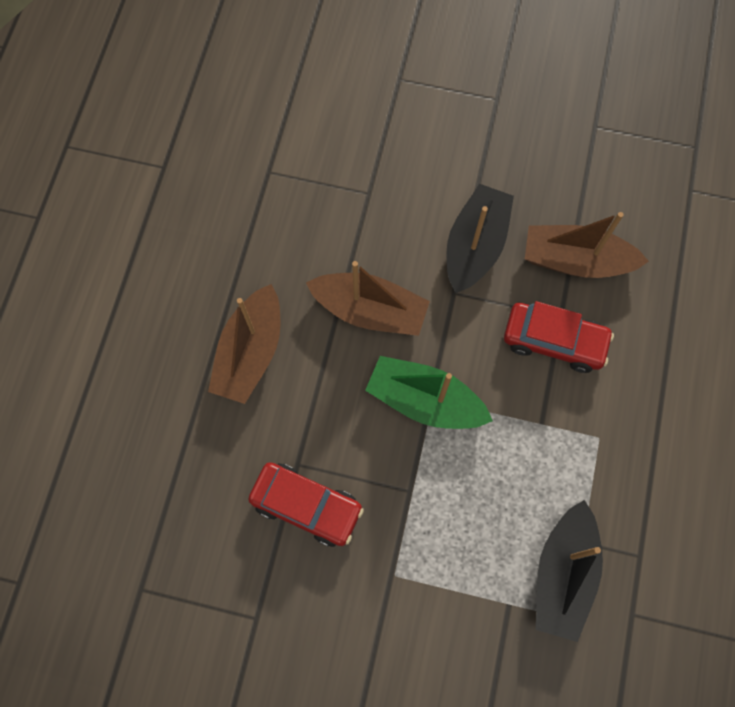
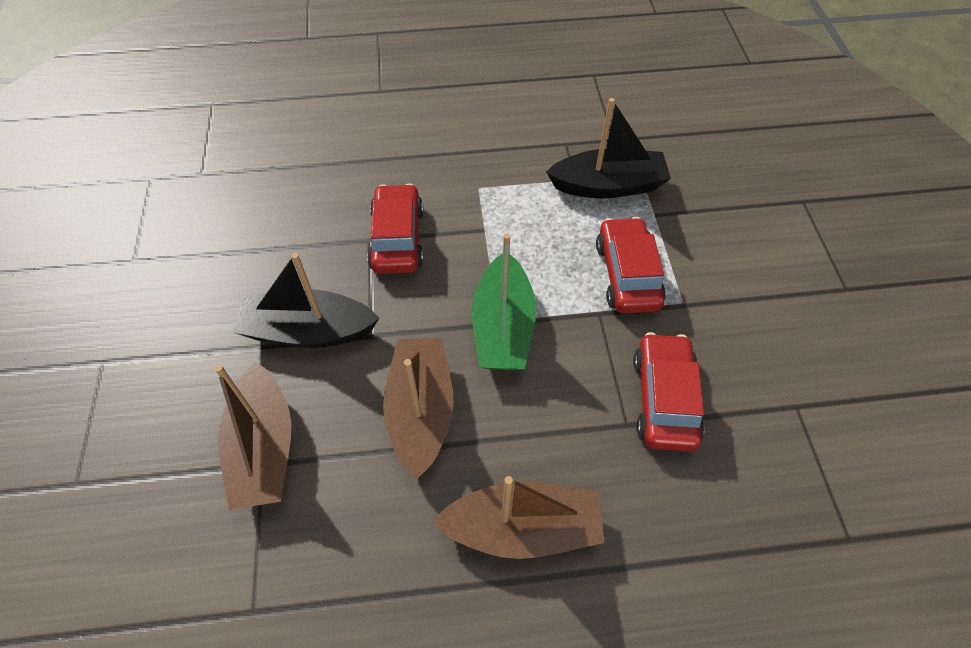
camera: 110 degrees left, 15 degrees down
brown boat [525,212,649,278] -> brown boat moved to [215,362,291,510]
none -> red car [596,217,666,314]

